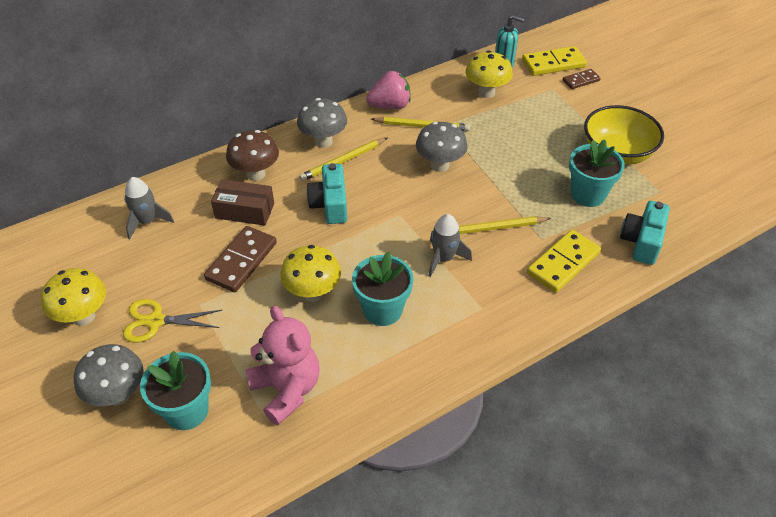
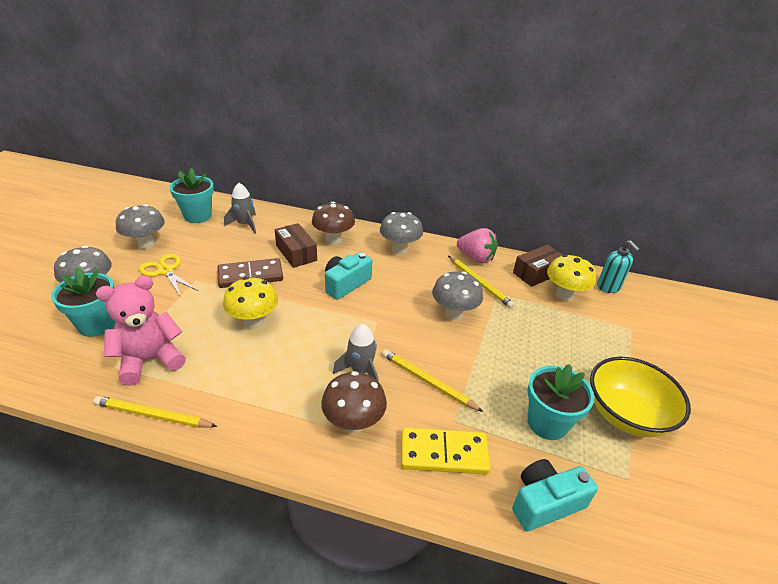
camera: 45 degrees right, 10 degrees down
yellow mushroom [41,268,106,326] -> grey mushroom [116,204,165,249]
pink teddy bear [246,305,320,425] -> pink teddy bear turned 135 degrees counterclockwise [96,276,186,386]
yellow pencil [299,138,387,181] -> yellow pencil moved to [93,396,217,428]
turquoise flower pot [352,252,414,326] -> turquoise flower pot moved to [170,168,214,223]
yellow domino [522,46,587,76] -> none
brown domino [563,69,601,89] -> none
none -> brown mushroom [321,371,387,433]
none -> brown box [513,245,563,287]

